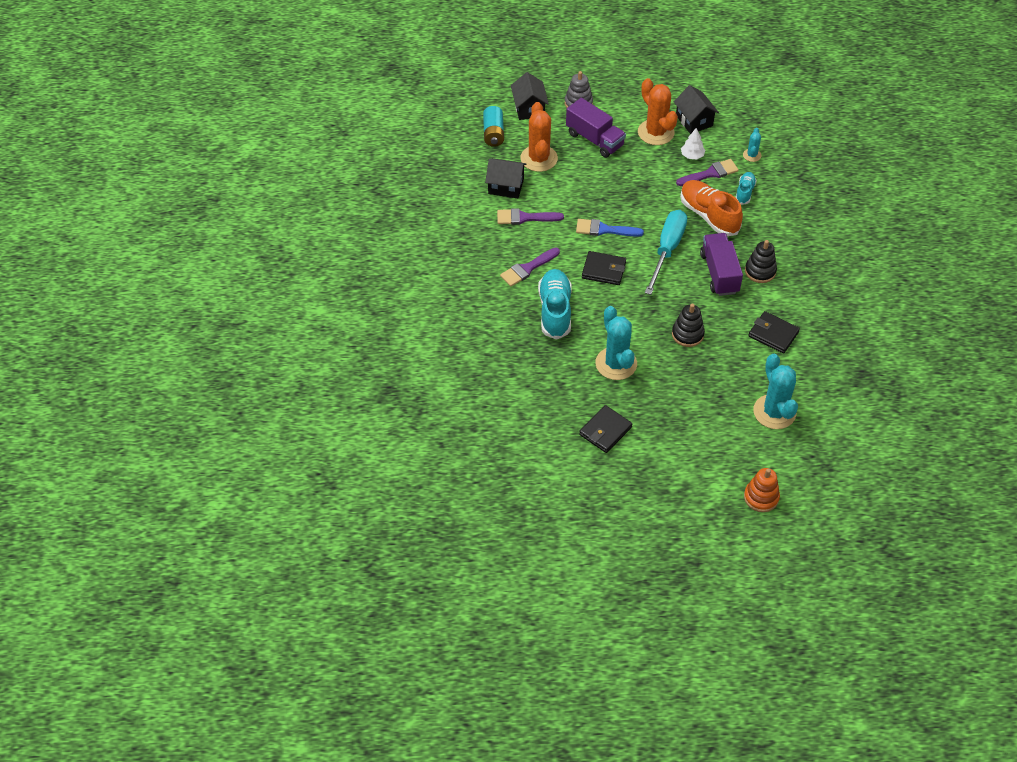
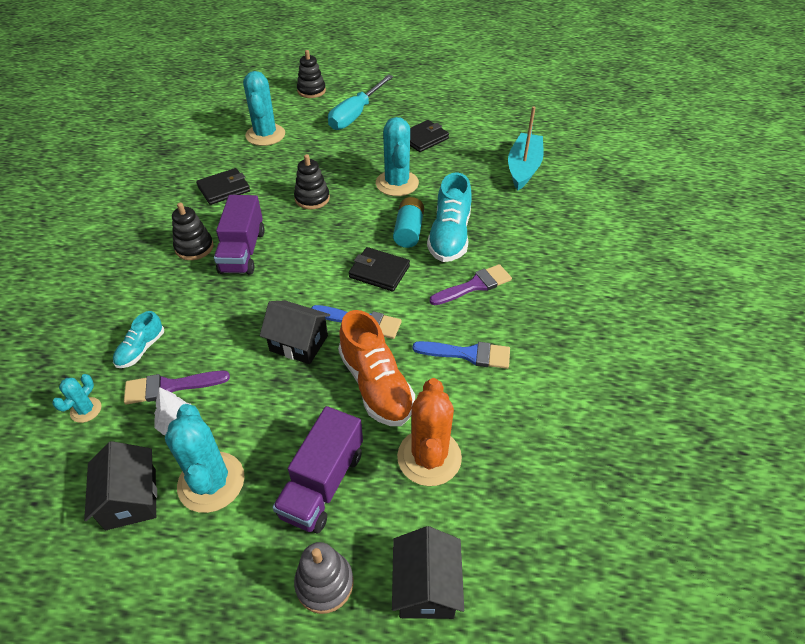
camera: 170 degrees left, 5 degrees down
turquoise battery [483,106,504,147] -> turquoise battery moved to [393,197,424,248]
black house [485,158,527,198] -> black house moved to [260,300,330,364]
purple brush [497,208,564,225] -> blue brush [412,341,510,369]
purple truck [566,98,626,158] -> purple truck turned 120 degrees counterclockwise [272,406,363,533]
orange cactus [638,78,678,145] -> turquoise cactus [165,404,245,513]
turquoise screwdriver [645,210,687,295] -> turquoise screwdriver moved to [328,75,393,130]
orange shoe [680,180,743,236] -> orange shoe moved to [338,310,415,426]
orange stacking toy [744,468,780,512] -> black stacking toy [297,50,326,98]
black wallet [748,311,800,353] -> black wallet turned 75 degrees counterclockwise [196,168,250,205]
none -> turquoise boat [508,106,544,191]

